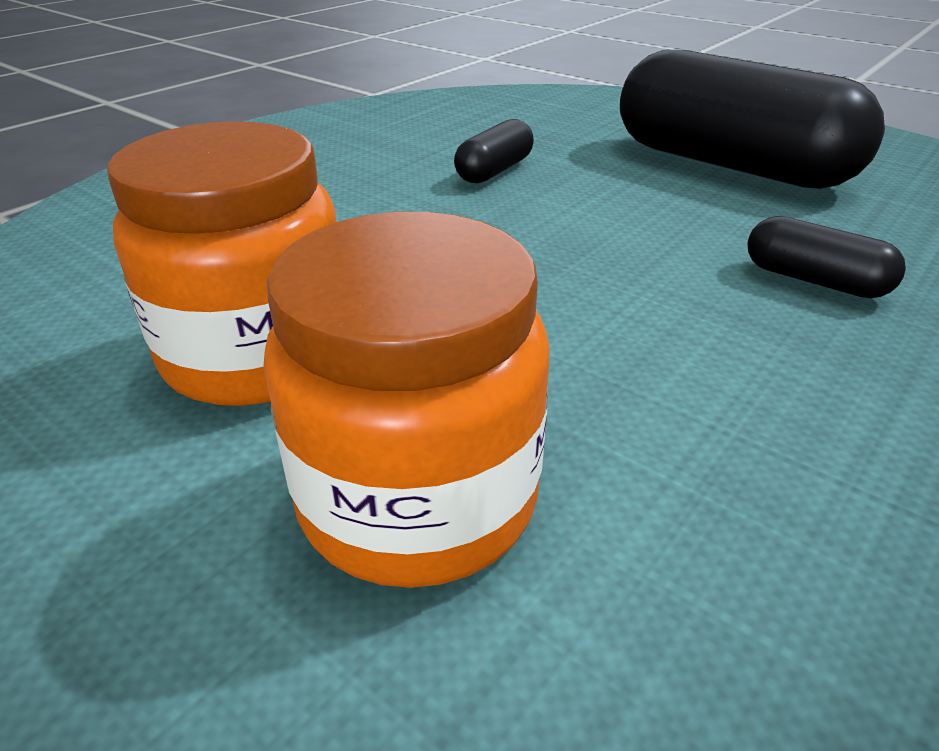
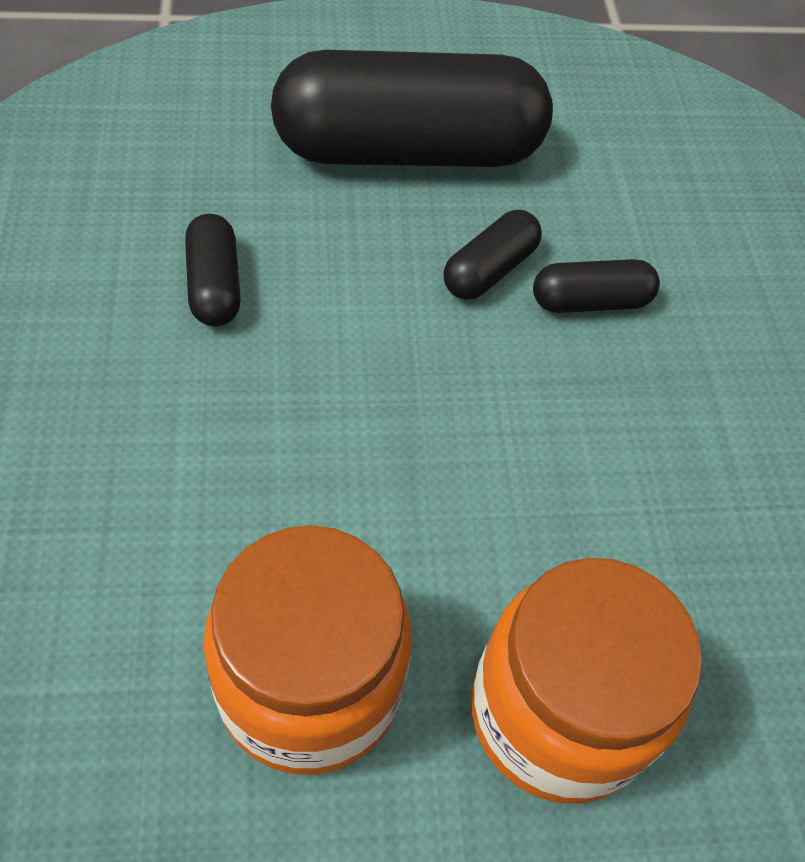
camera: 50 degrees left, 20 degrees up
none -> black capsule [443,210,542,300]

